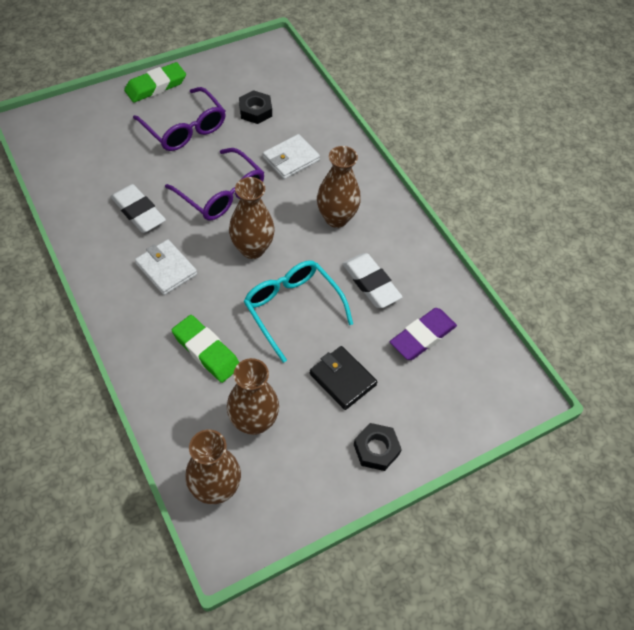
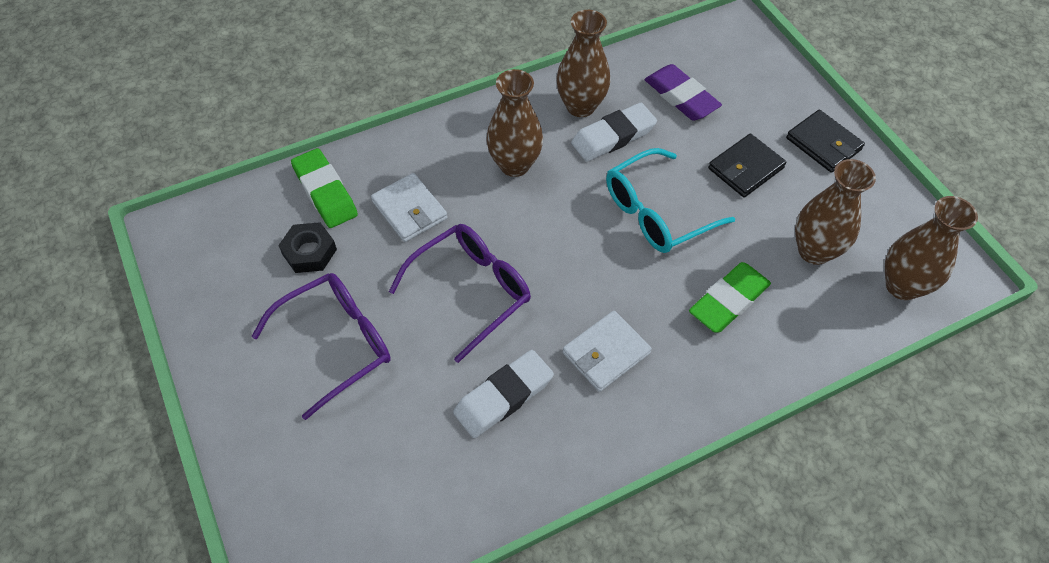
camera: 85 degrees left, 0 degrees up
green eraser [124,62,186,103] -> green eraser moved to [291,148,358,228]
brown vase [229,177,275,259] -> brown vase moved to [556,10,610,117]
black nut [354,423,402,471] -> black wallet [786,110,865,173]

